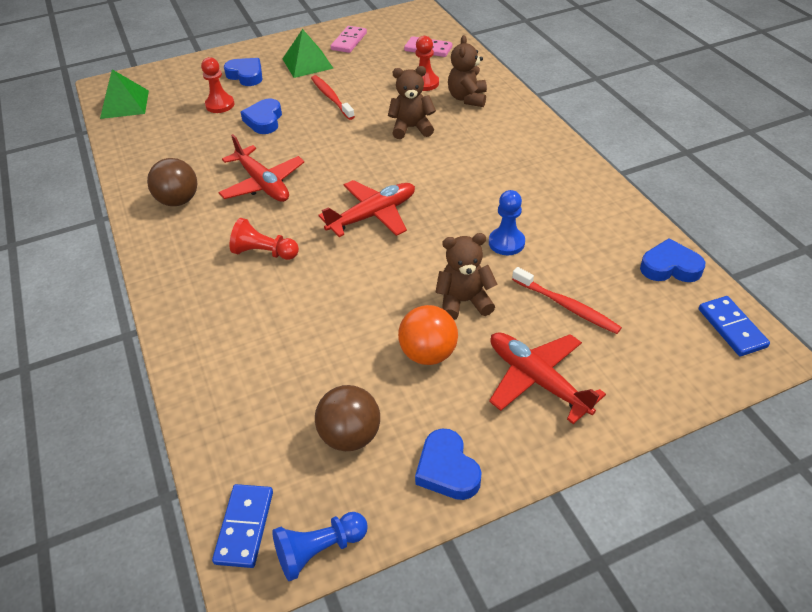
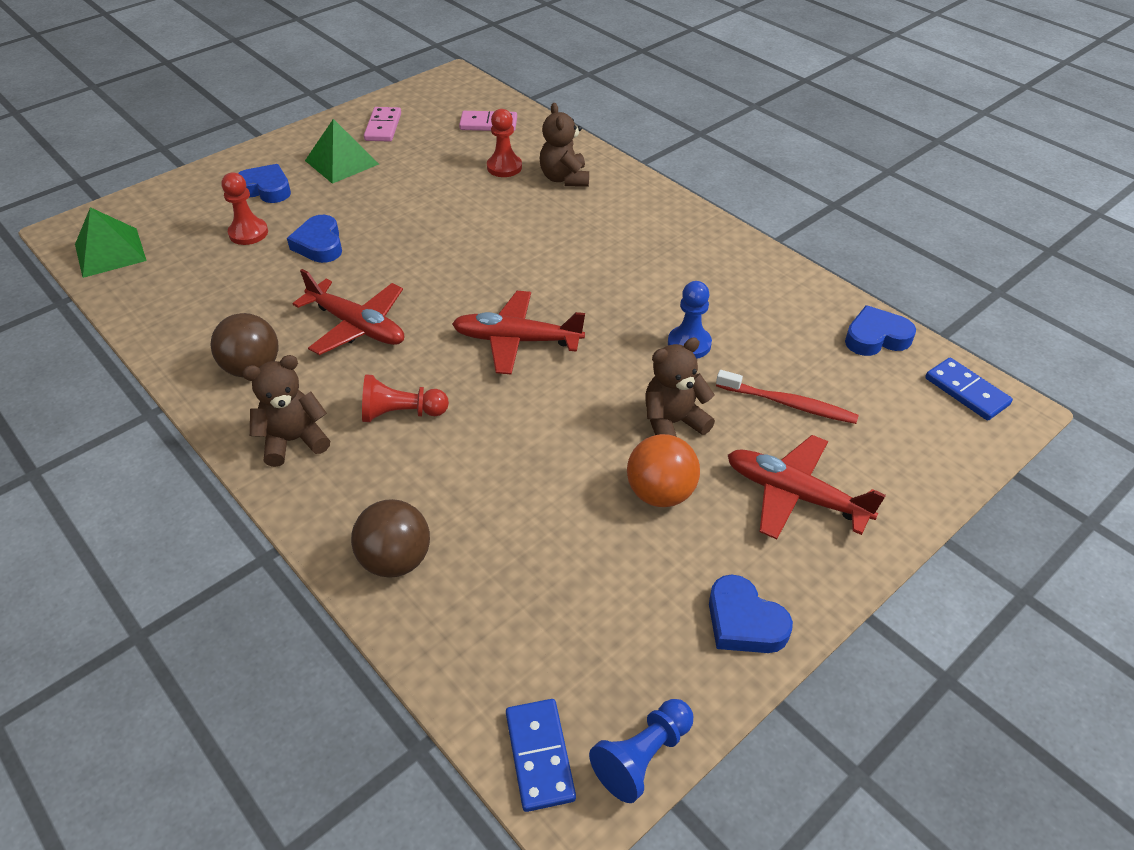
camera: 20 degrees left, 0 degrees up
red toothbrush [311,75,355,120] -> none
brown ball [315,385,380,451] -> brown ball moved to [351,499,430,578]
red plane [318,180,415,237] -> red plane turned 120 degrees counterclockwise [452,291,585,375]
brown teddy bear [388,66,436,139] -> brown teddy bear moved to [242,355,330,467]

